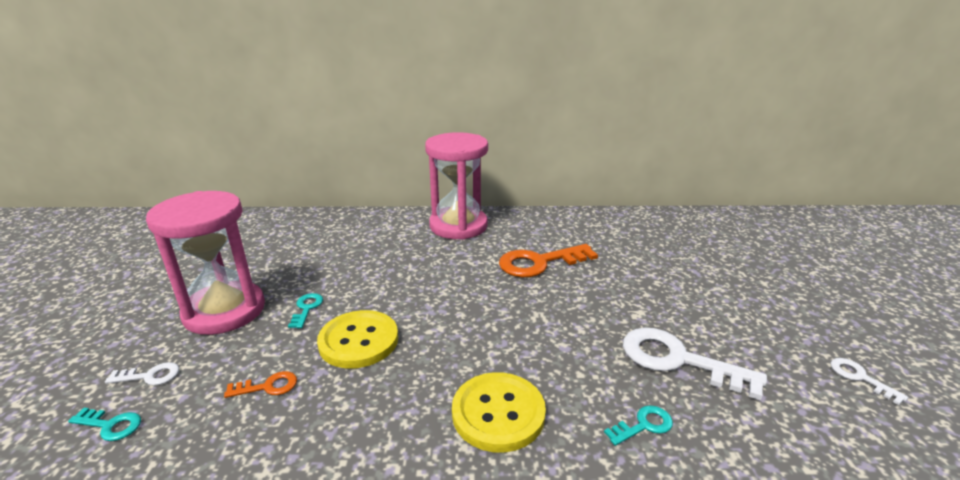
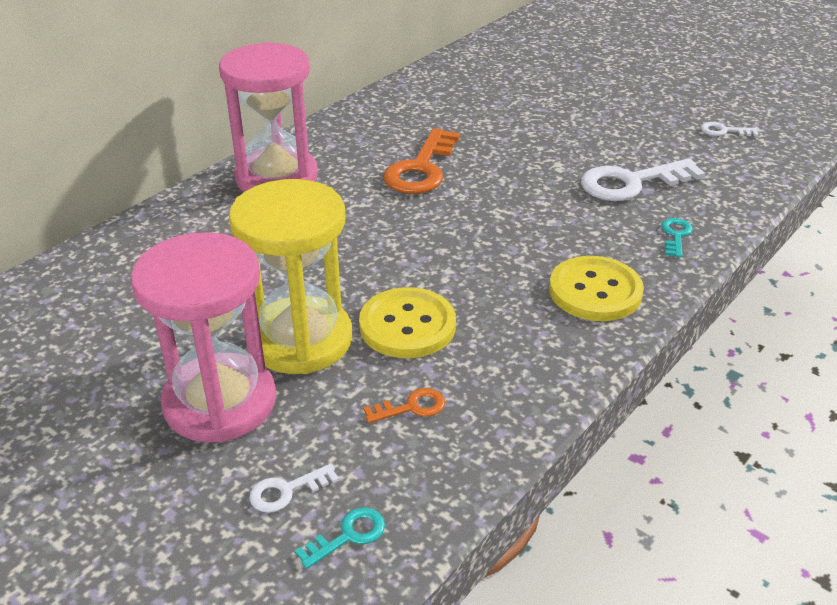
camera: 50 degrees left, 10 degrees up
white key [105,362,179,385] -> white key turned 150 degrees counterclockwise [249,464,339,513]
orange key [224,371,297,398] -> orange key turned 45 degrees clockwise [363,388,445,423]
turquoise key [288,293,323,328] -> yellow hourglass [229,179,352,374]

